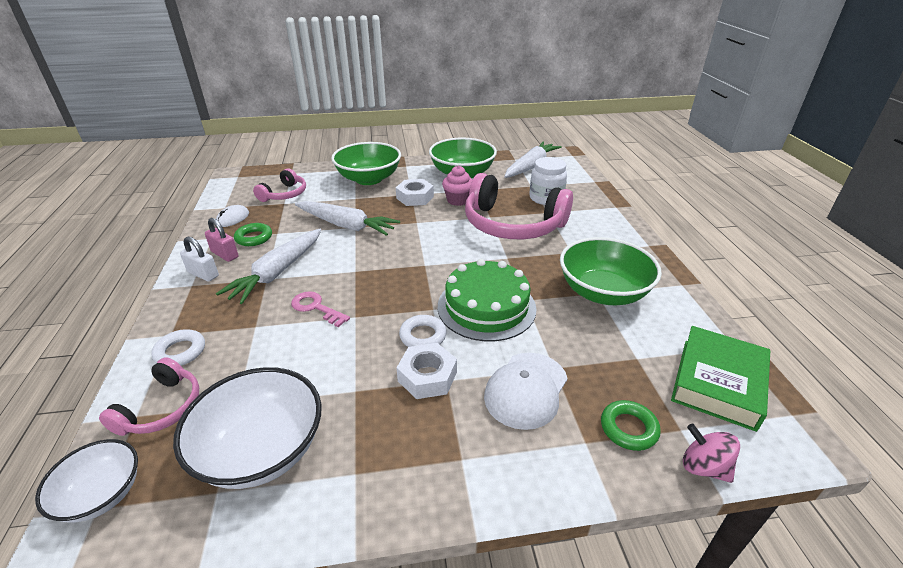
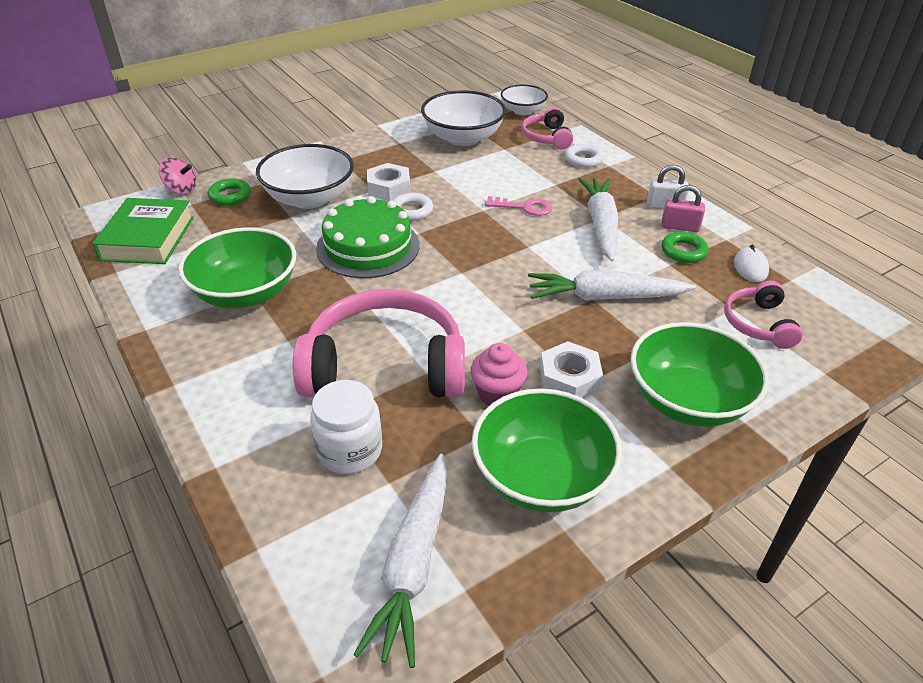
camera: 155 degrees right, 5 degrees up
white cap [484,353,568,430] -> white bowl [256,144,354,209]

